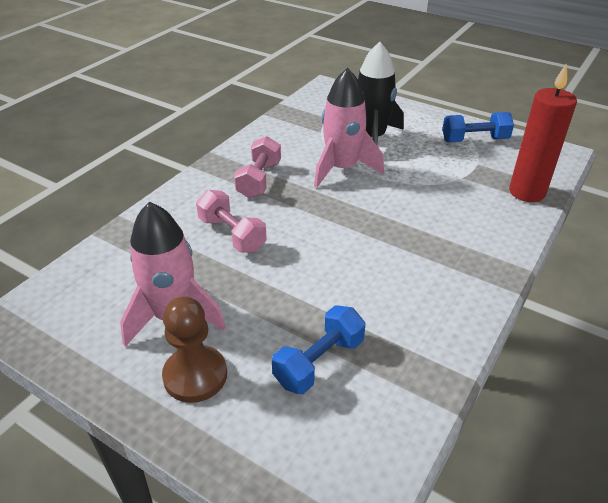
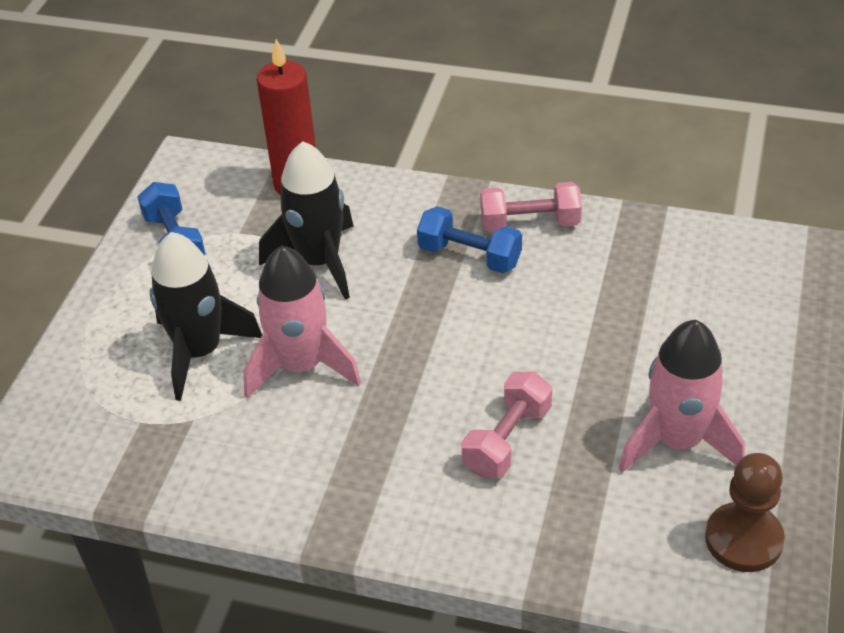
camera: 105 degrees left, 5 degrees up
brown pawn [162,296,227,403] -> brown pawn moved to [705,453,785,572]
pink dumbbell [234,136,281,198] -> pink dumbbell moved to [480,182,582,232]
blue dumbbell [272,305,366,394] -> blue dumbbell moved to [417,206,522,273]
none -> black rocket [259,141,354,299]

